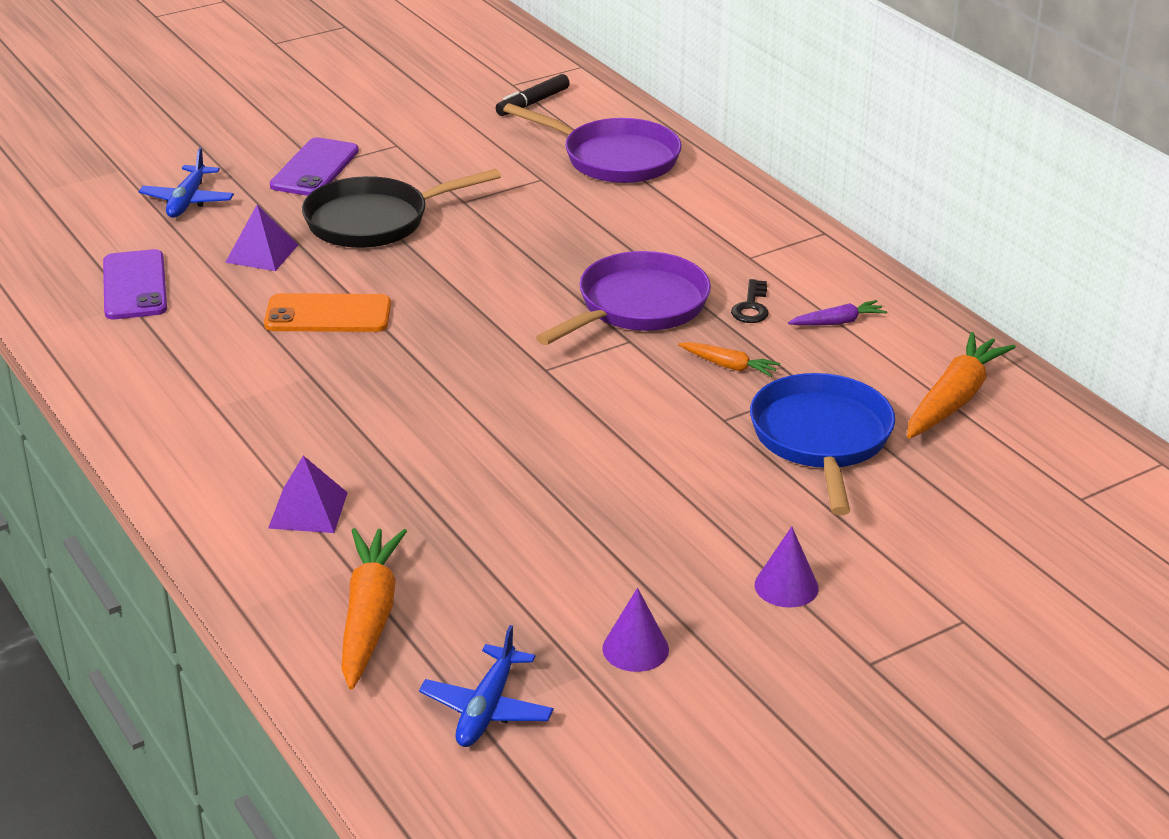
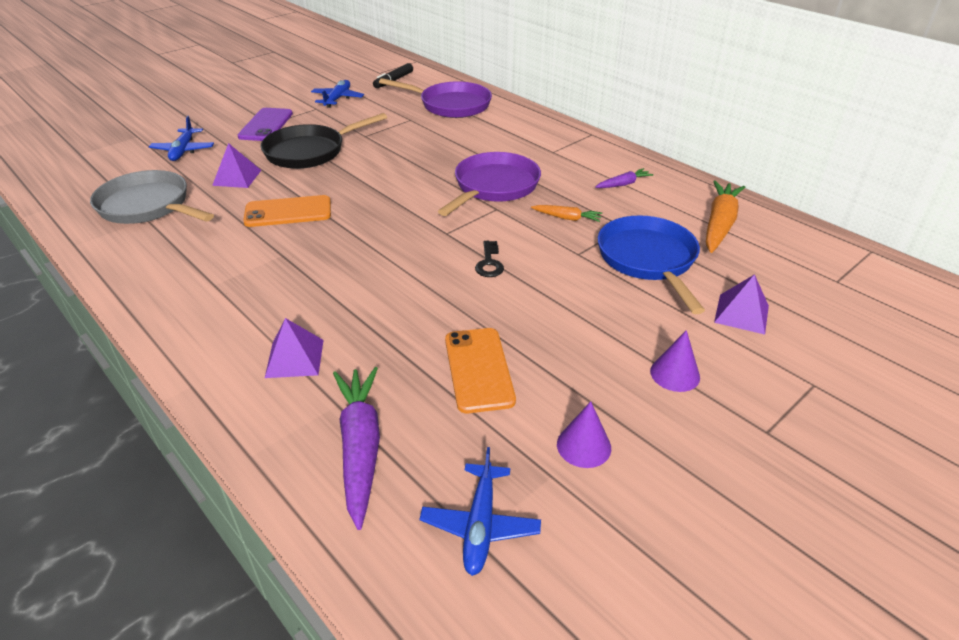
camera: 10 degrees left, 5 degrees up
purple phone [103,249,167,319] -> grey pan [90,170,214,224]
orange carrot [341,528,407,690] -> purple carrot [333,367,380,530]
black key [731,279,769,323] -> black key moved to [475,241,504,277]
none -> blue plane [311,80,364,108]
none -> orange phone [445,328,516,413]
none -> purple pyramid [714,274,769,335]

